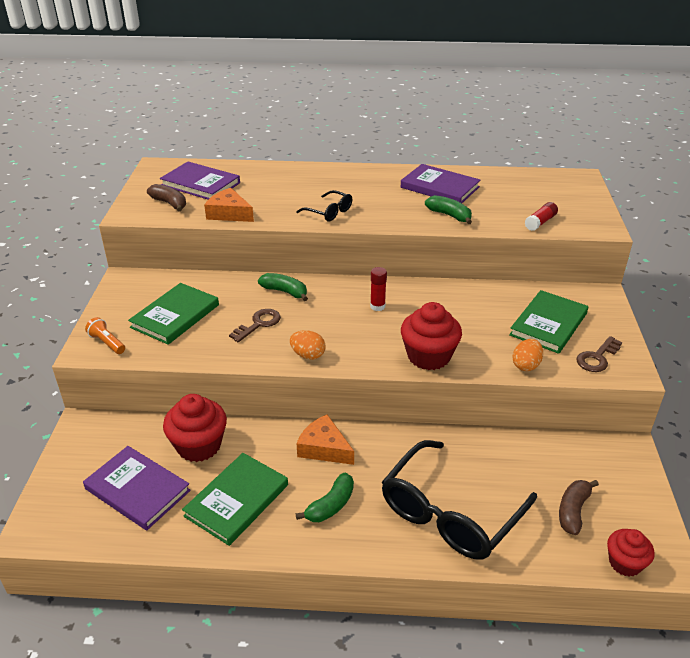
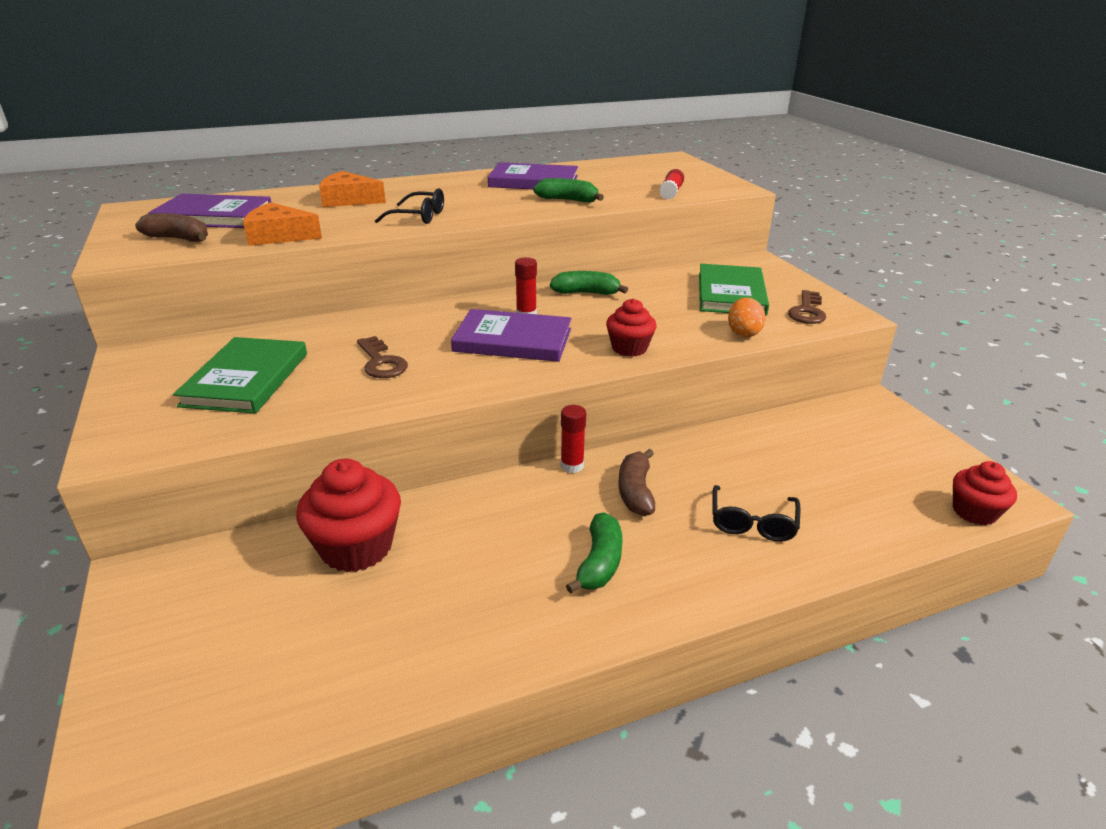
camera: 25 degrees left, 5 degrees down
purple book [83,446,191,530] -> purple book moved to [451,309,571,362]
orange flashlight [85,317,125,354] -> none
green book [182,453,288,546] -> none
brown key [229,309,281,342] -> brown key turned 135 degrees clockwise [357,336,408,378]
green banana [258,273,308,301] -> green banana moved to [550,271,628,295]
orange egg [290,330,325,360] -> none
orange cheese [297,415,354,465] -> orange cheese moved to [319,171,386,207]
black glasses [382,440,537,560] -> black glasses [712,485,800,542], size x0.47
red cupcake [401,302,462,370] -> red cupcake [606,299,657,357], size x0.62
brown banana [559,480,599,535] -> brown banana moved to [618,449,655,516]
none -> red glue stick [561,405,586,473]

